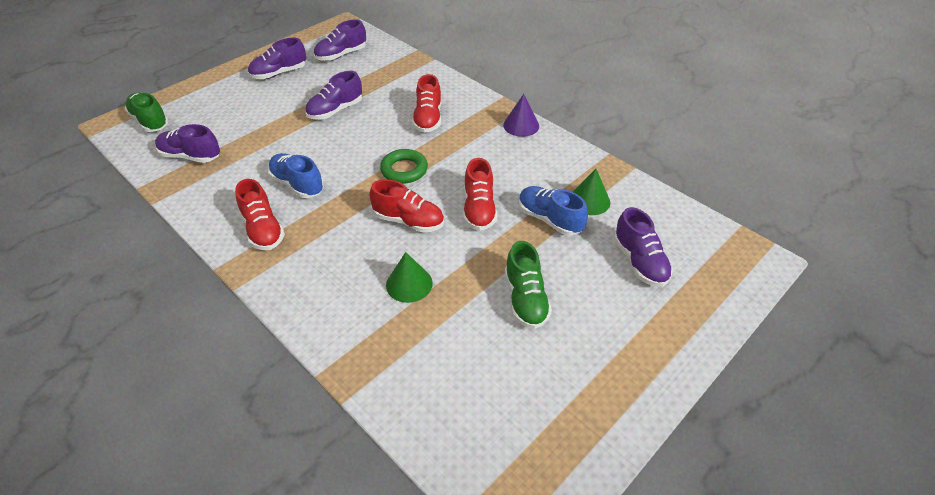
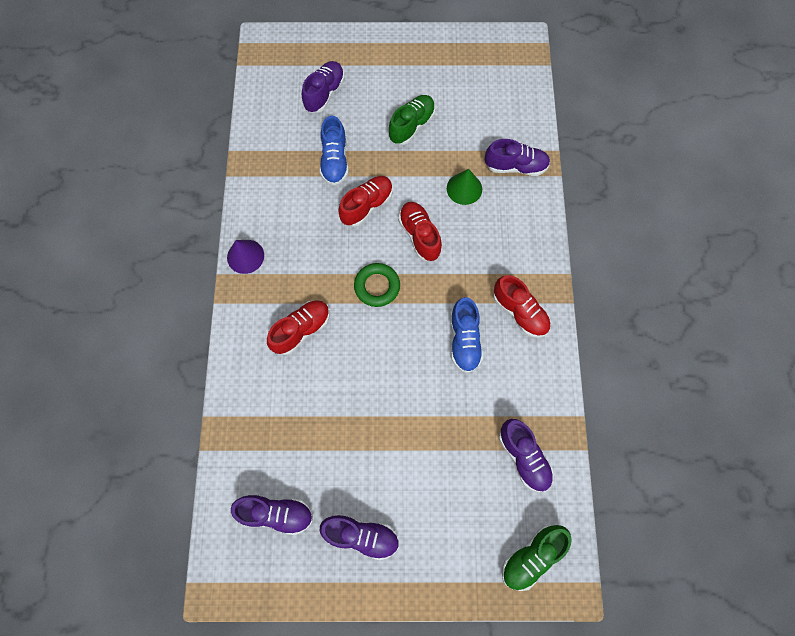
camera: 135 degrees left, 25 degrees up
green shoe [124,92,169,132] -> green shoe turned 45 degrees clockwise [502,525,572,591]
red shoe [235,179,285,250] -> red shoe turned 120 degrees clockwise [493,275,551,338]
purple shoe [305,71,362,120] -> purple shoe moved to [485,139,550,176]
green cone [573,169,610,215] -> none

